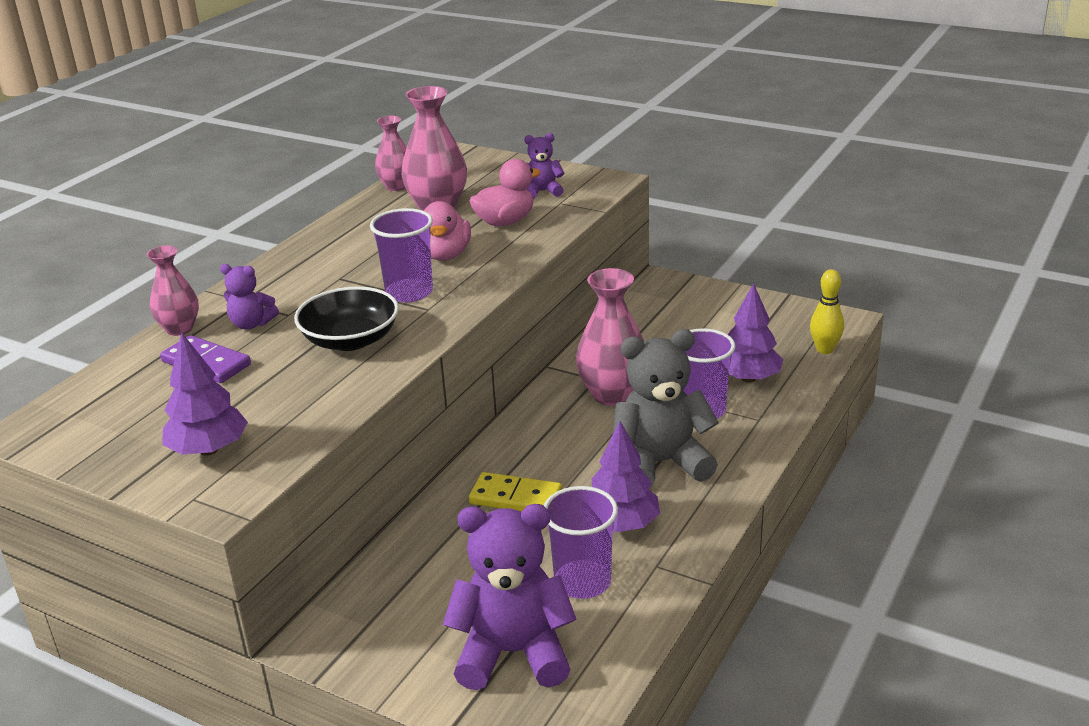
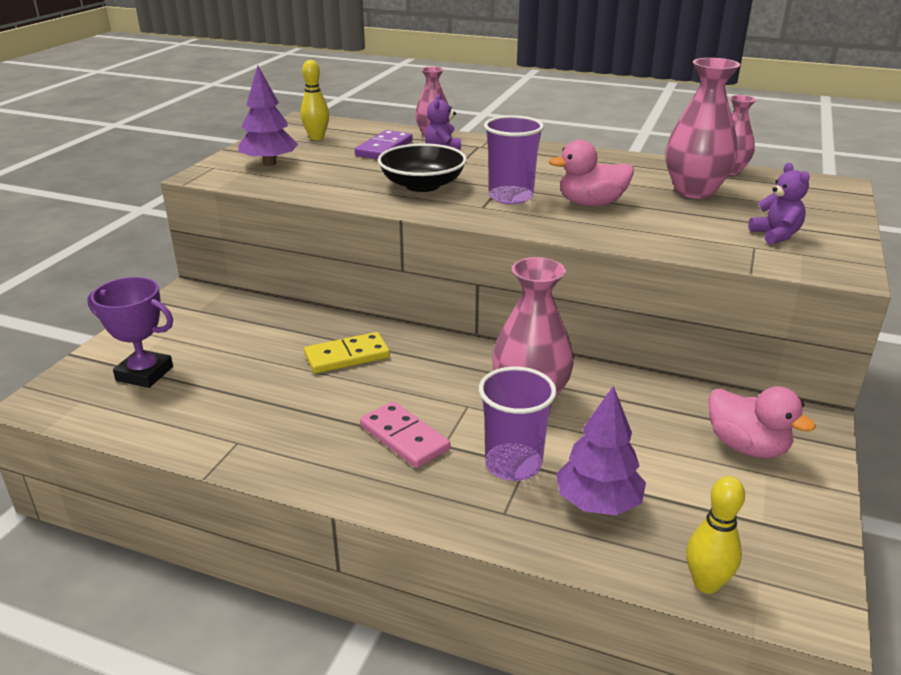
camera: 80 degrees right, 0 degrees up
purple teddy bear [443,504,577,690] -> purple trophy [87,277,173,388]
yellow domino [469,472,562,512] -> yellow domino turned 60 degrees clockwise [304,332,390,374]
pink duck [470,159,541,226] -> pink duck moved to [708,386,816,458]
purple cup [544,486,618,599] -> none
purple tree [592,421,660,532] -> none
grey teddy bear [613,329,719,489] -> pink domino [360,401,450,468]
none -> yellow bowling pin [300,60,329,140]

